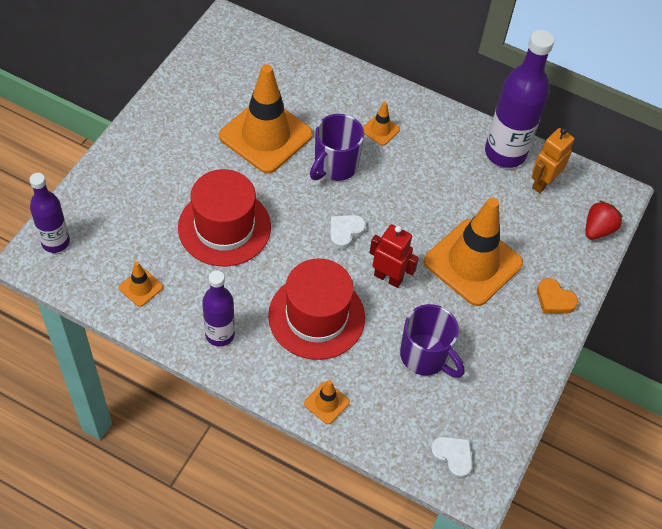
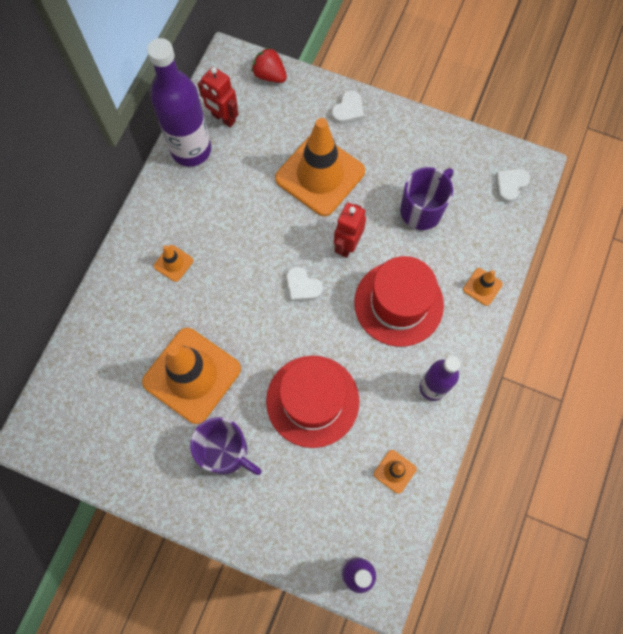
camera: 90 degrees left, 15 degrees up
purple mug [310,114,364,181] -> purple mug moved to [190,417,262,475]
orange robot [532,128,574,193] -> red robot [198,67,239,127]
orange heart [537,278,578,314] -> white heart [332,90,364,124]

